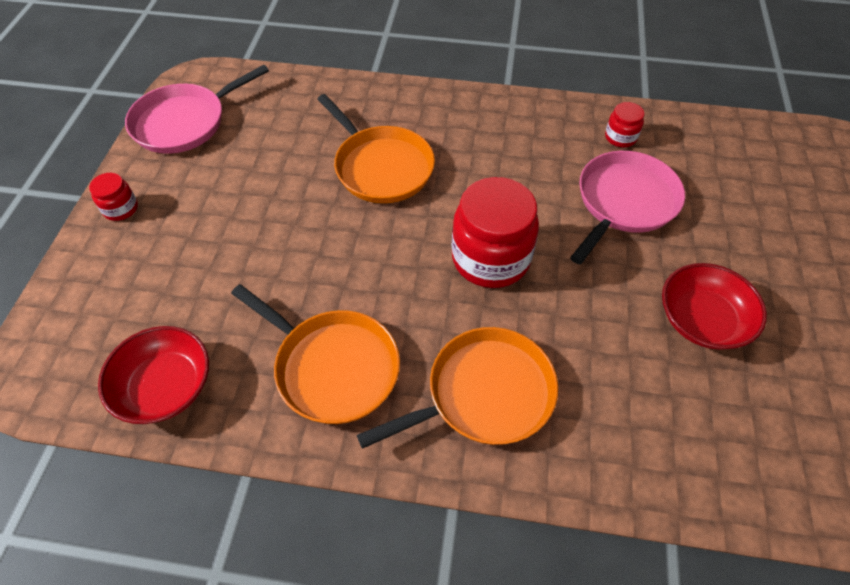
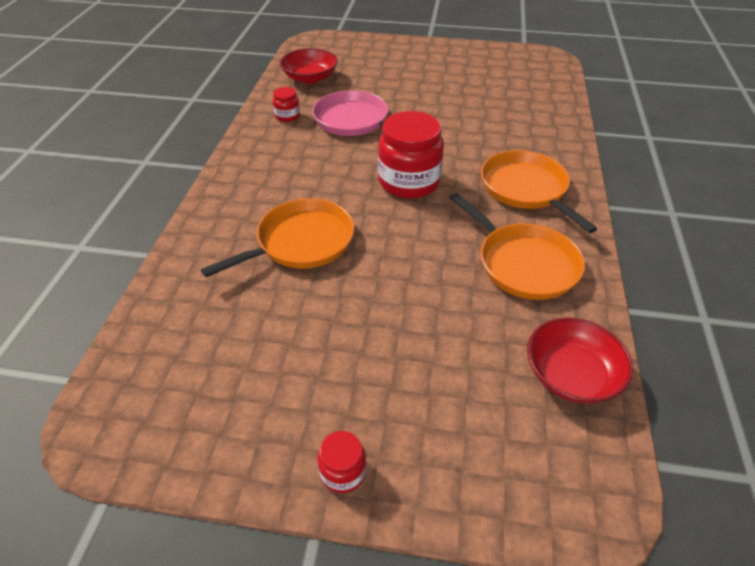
camera: 90 degrees left, 10 degrees down
pink pan [125,65,269,154] -> none
orange pan [231,284,400,424] -> orange pan turned 105 degrees clockwise [450,193,585,300]
red bowl [662,263,767,350] -> red bowl moved to [280,48,338,84]

